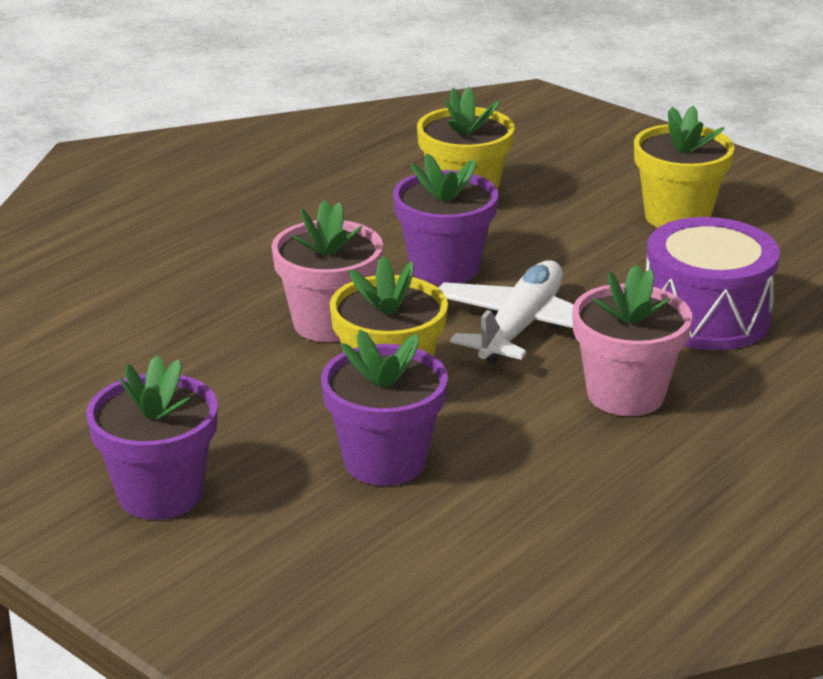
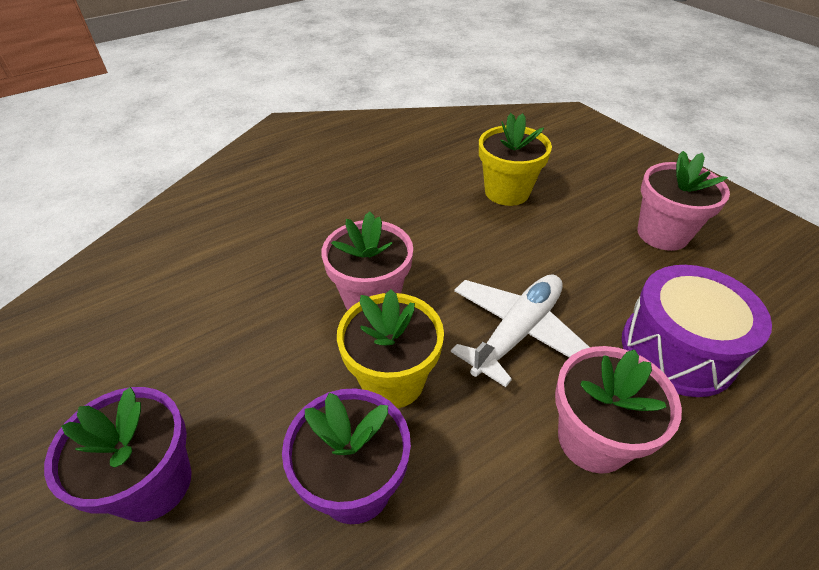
camera: 15 degrees right, 15 degrees up
purple flower pot [393,154,498,285] -> none
yellow flower pot [634,106,735,228] -> pink flower pot [637,151,730,251]

